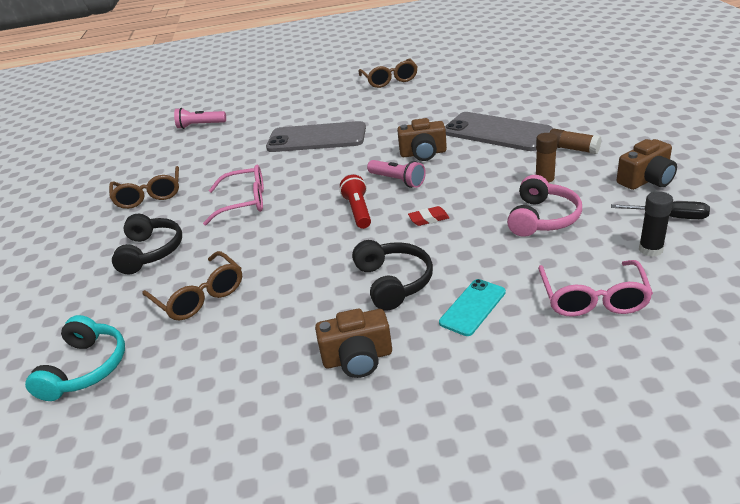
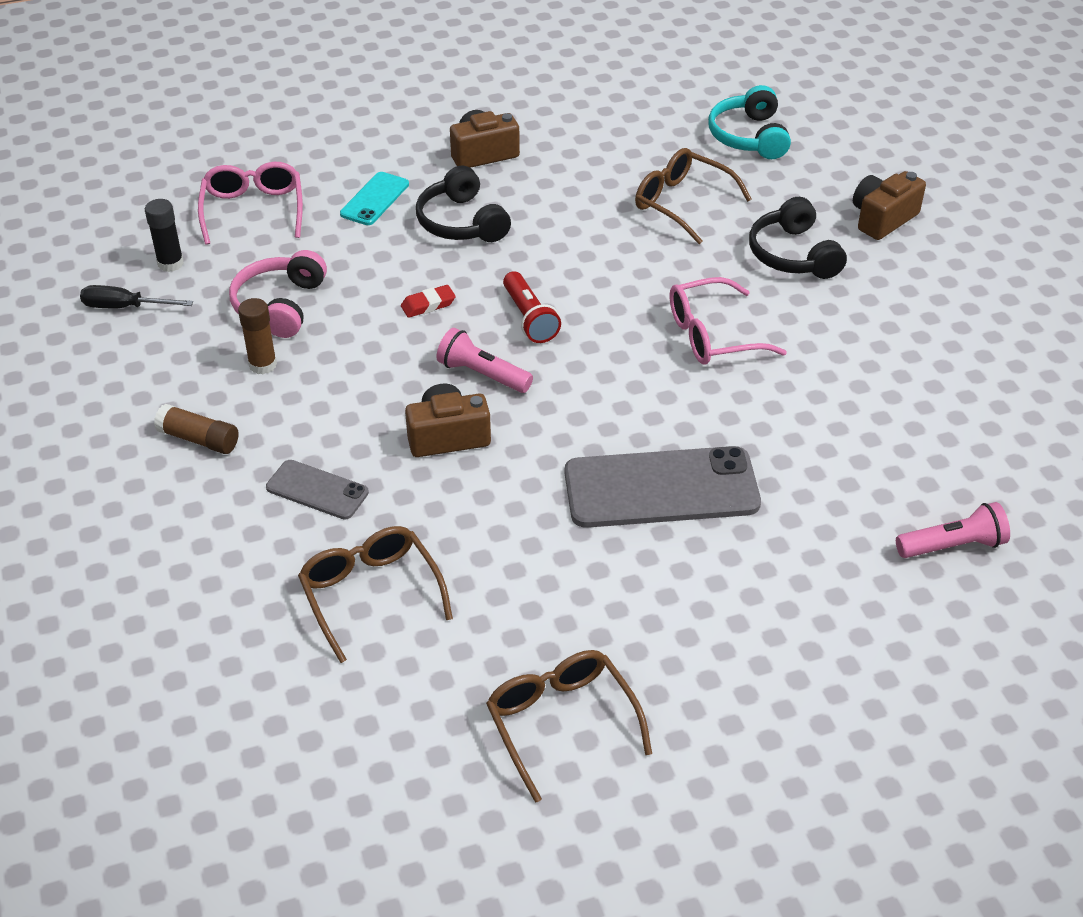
camera: 165 degrees right, 10 degrees up
brown glasses [109,166,179,209] -> brown glasses moved to [298,526,453,663]
grey phone [445,112,553,151] -> grey phone [266,460,369,520], size x0.52
brown camera [617,139,677,190] -> brown camera moved to [853,171,926,240]

